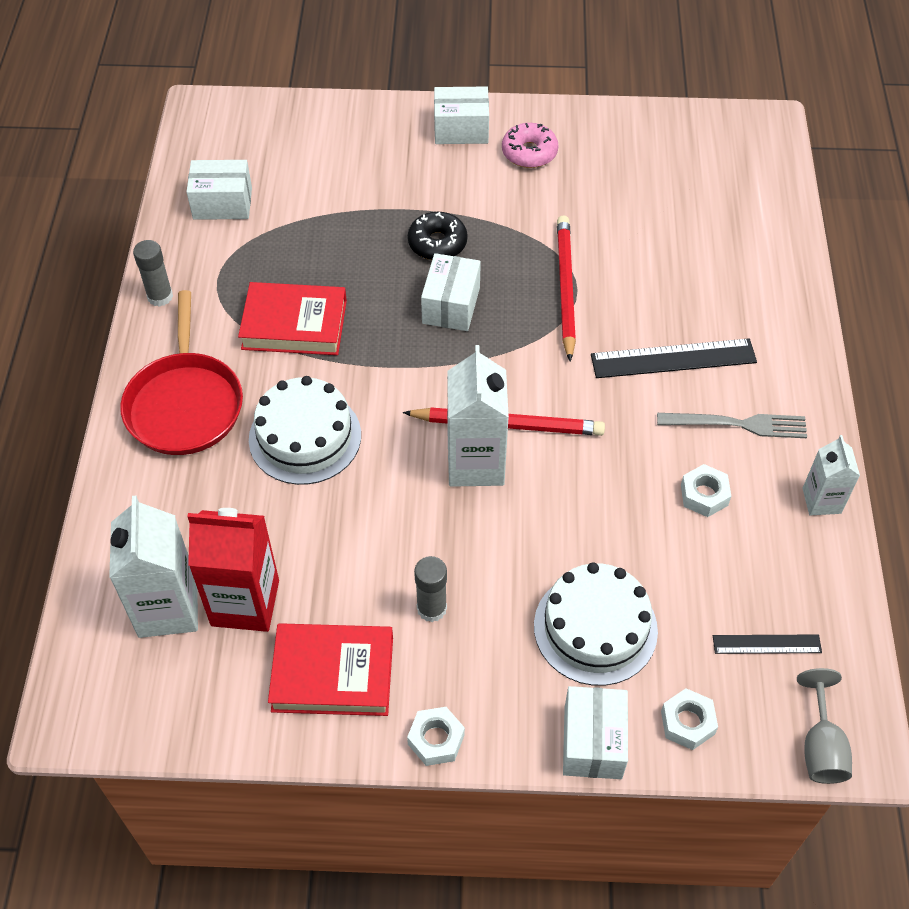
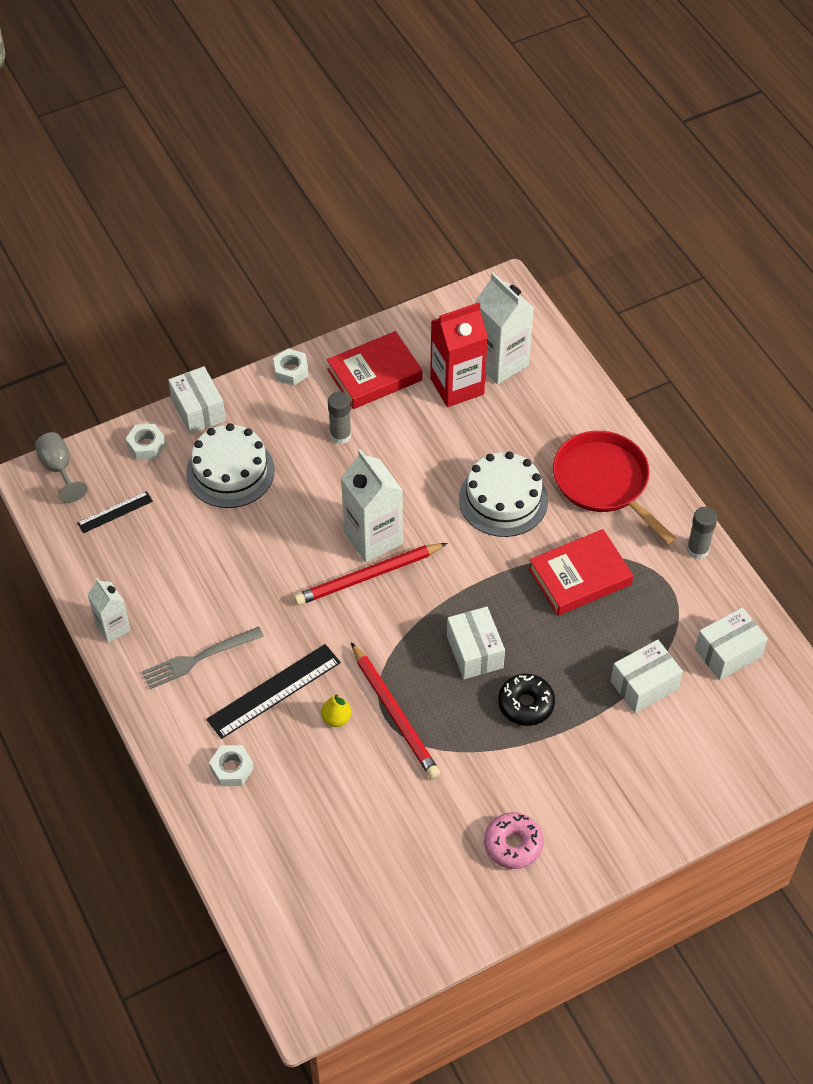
camera: 150 degrees right, 0 degrees up
white box [434,87,489,144] -> white box moved to [611,640,683,713]
white nut [681,464,731,517] -> white nut moved to [209,745,254,786]
none -> yellow pear [321,694,351,727]

